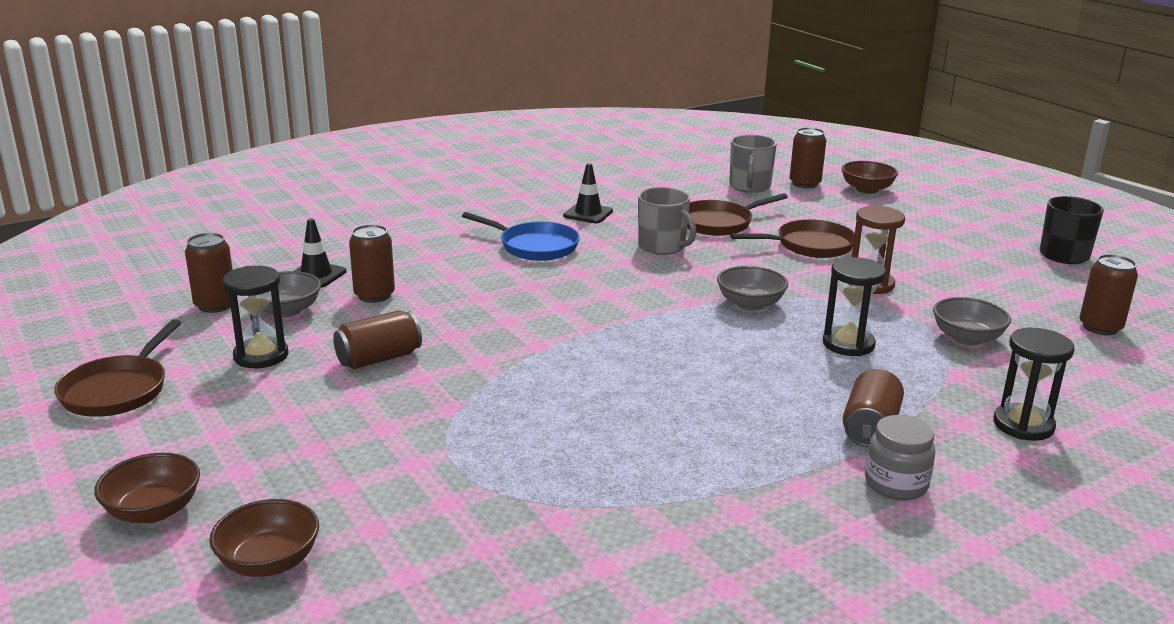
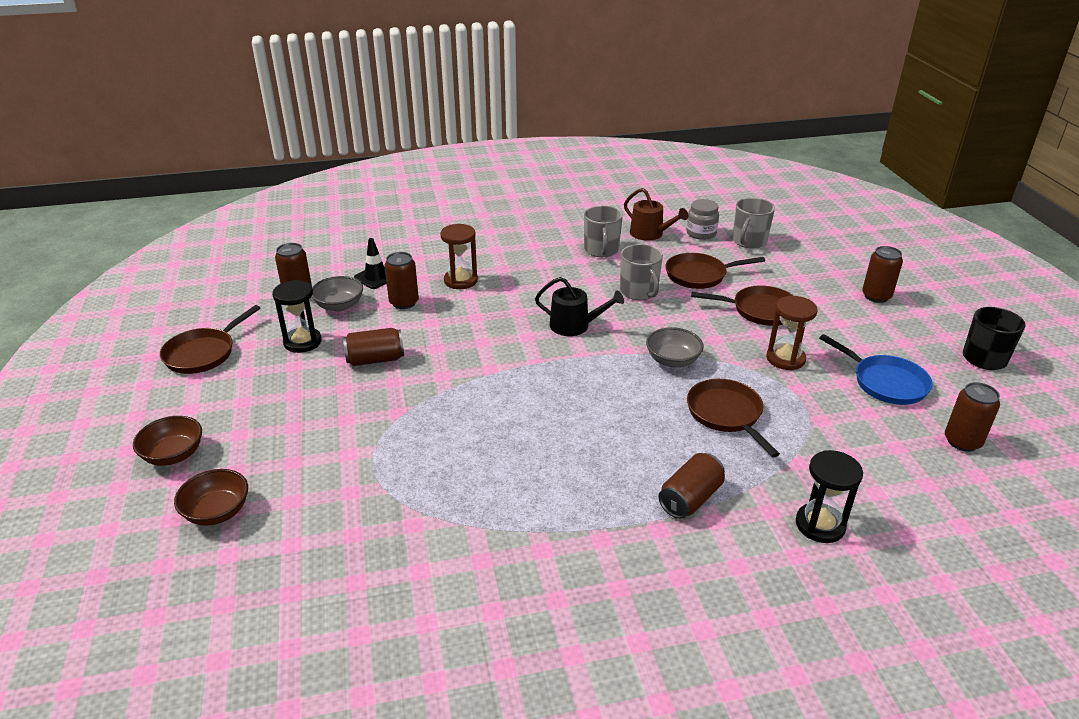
camera: 20 degrees right, 10 degrees up
blue pan [462,212,580,261] -> blue pan moved to [819,334,933,405]
black traffic cone [563,163,613,223] -> grey mug [584,206,623,257]
brown can [790,127,826,189] -> brown can moved to [862,246,903,303]
black hourglass [823,257,886,356] -> brown pan [687,379,780,458]
brown bowl [841,161,898,194] -> none
grey jar [865,415,935,500] -> grey jar moved to [686,199,719,240]
grey bowl [933,297,1011,346] -> none
none -> brown hourglass [440,224,478,289]
none -> black watering can [535,277,624,336]
none -> brown watering can [624,188,688,241]

